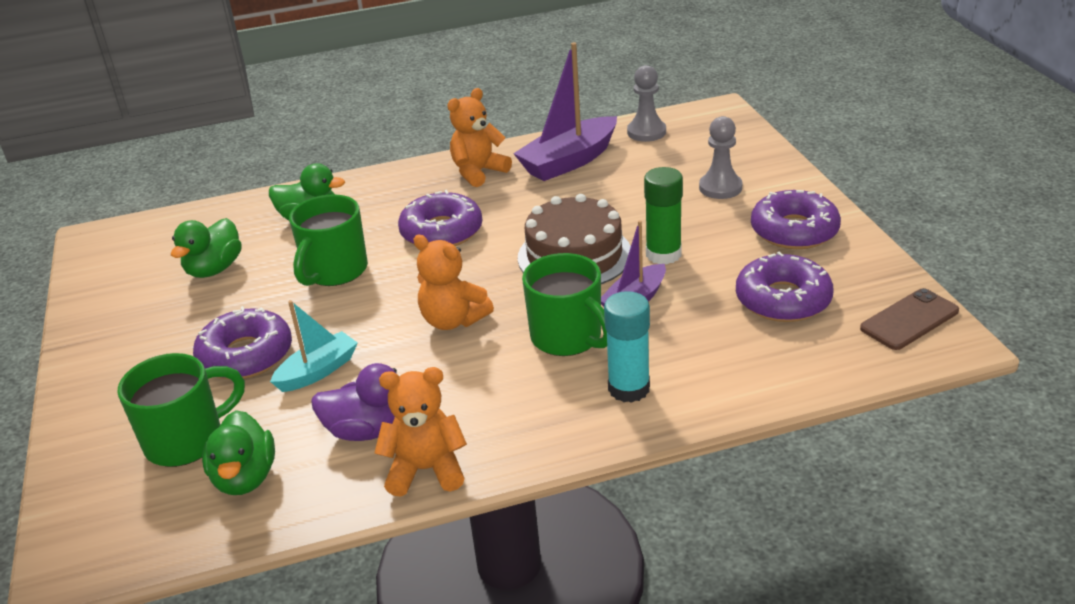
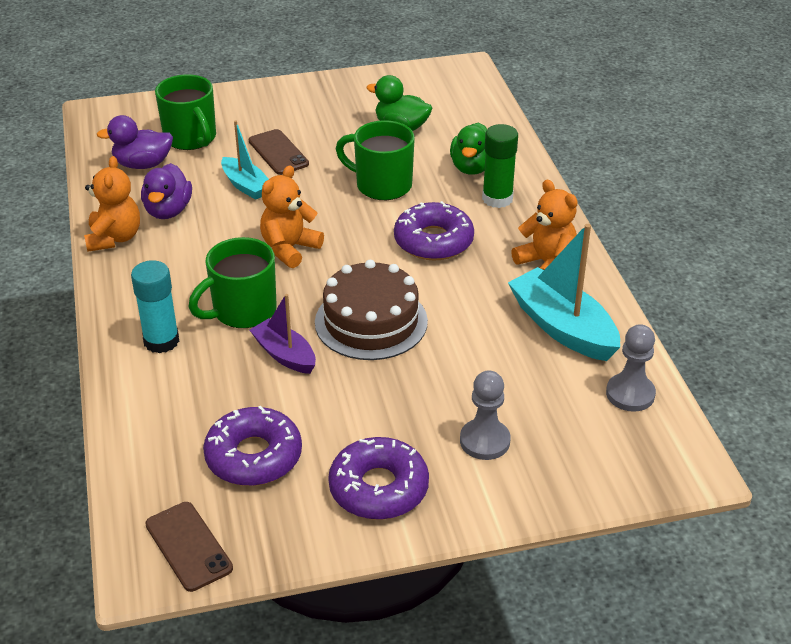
camera: 90 degrees right, 5 degrees up
purple donut [193,306,292,380] -> brown phone [249,129,309,175]
green duck [202,410,275,495] -> purple duck [96,115,173,169]
purple boat [513,42,617,181] -> turquoise boat [508,224,620,361]
green glue stick [644,167,683,264] -> green glue stick moved to [482,124,518,208]

